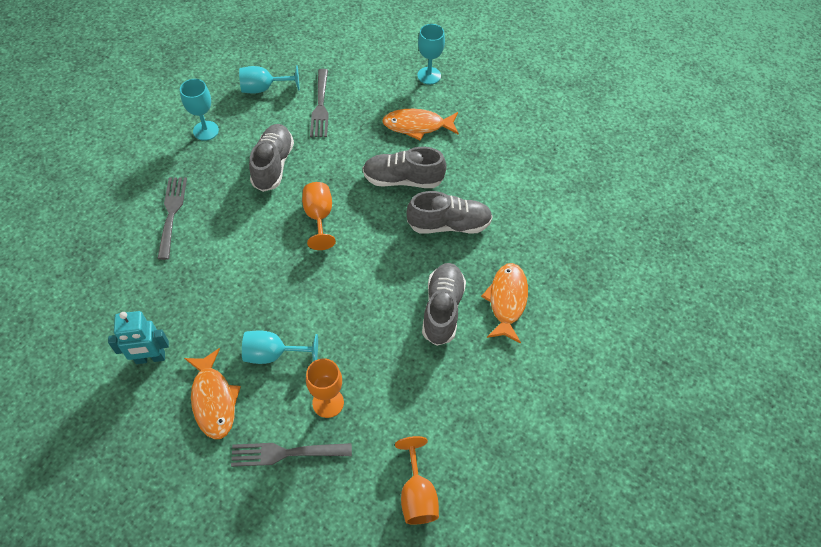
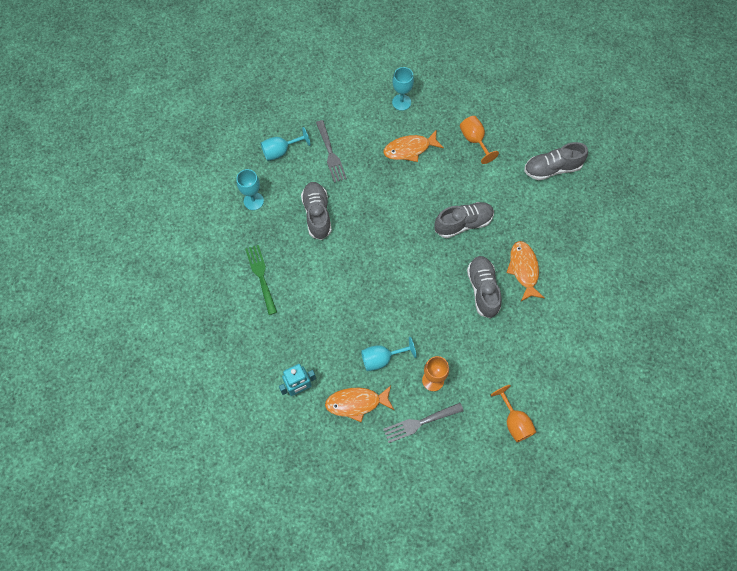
camera: 15 degrees left, 10 degrees up
grey fork [157,178,187,260] -> green fork [245,245,277,315]
orange fish [184,348,241,439] -> orange fish turned 120 degrees clockwise [325,386,394,422]
orange goblet [302,182,336,250] -> orange goblet moved to [460,116,499,164]
grey shoe [363,147,447,188] -> grey shoe moved to [524,142,588,180]

